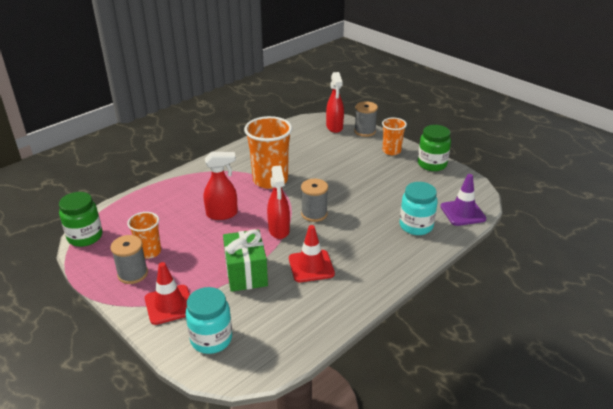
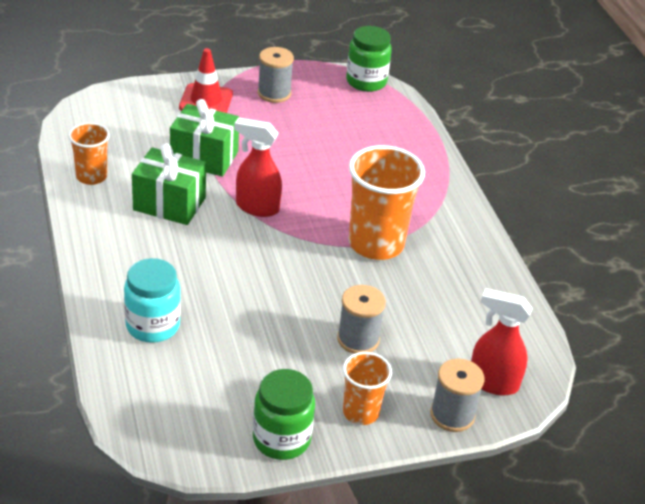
camera: 115 degrees right, 5 degrees up
orange cup [127,212,161,259] -> orange cup moved to [68,122,110,185]
turquoise jar [186,287,232,354] -> none
red spray bottle [204,152,238,220] -> none
red traffic cone [289,225,335,282] -> green gift [132,143,206,225]
grey spool [301,179,328,222] -> grey spool moved to [337,285,386,354]
purple traffic cone [440,174,486,226] -> none

